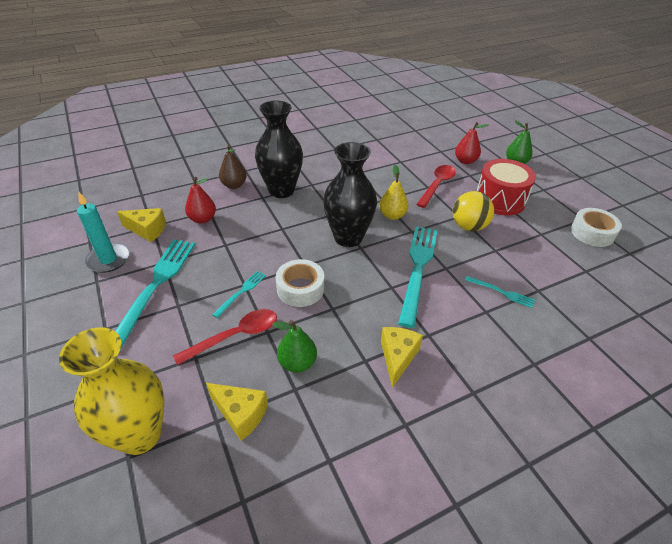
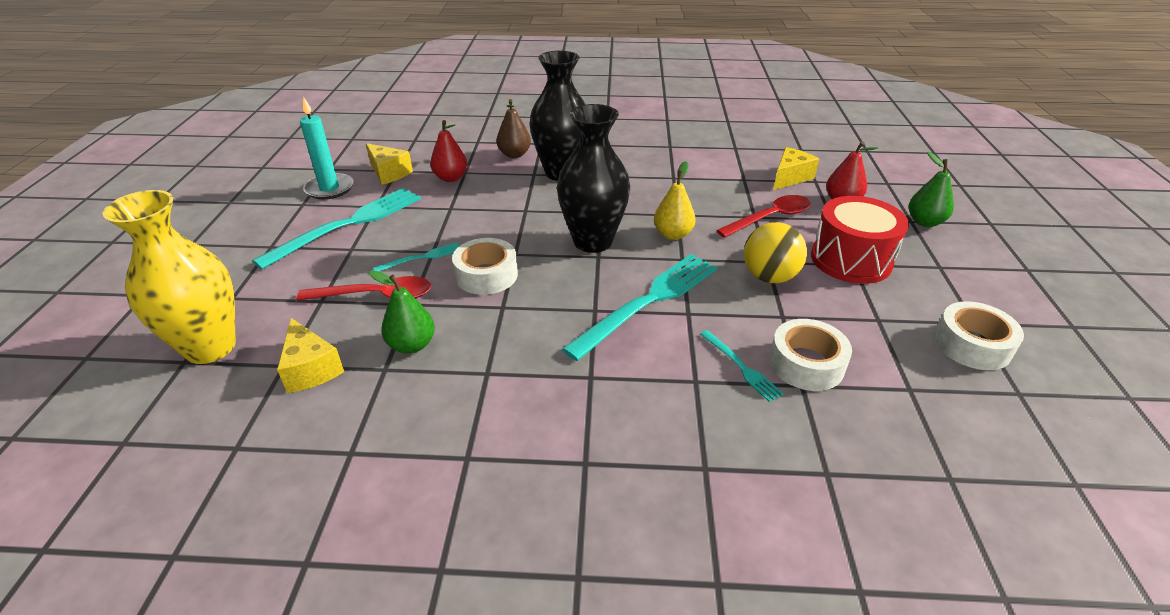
camera: 30 degrees right, 5 degrees down
yellow cheese [381,327,423,388] -> yellow cheese moved to [773,147,819,190]
none -> white tape [769,319,852,391]

